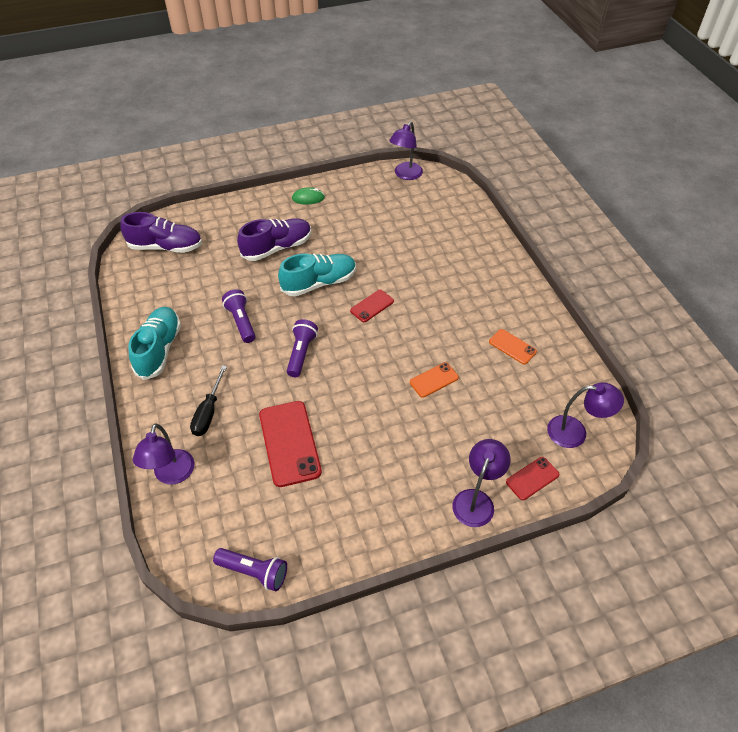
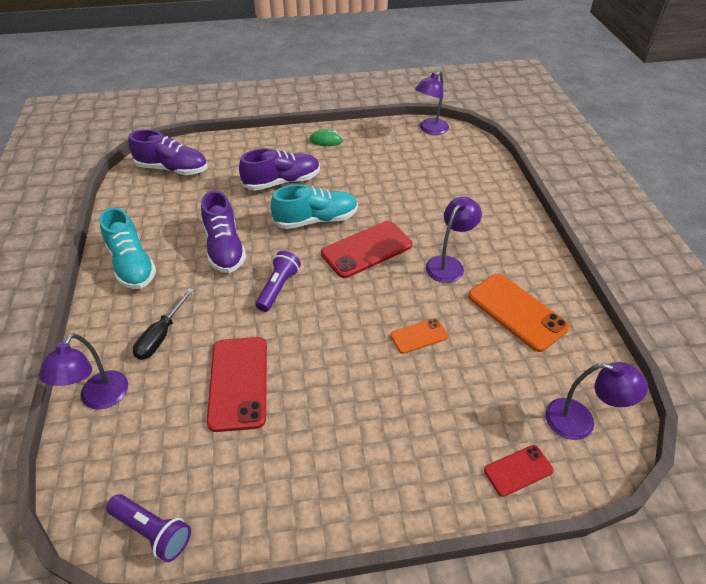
camera: 10 degrees right, 5 degrees down
turquoise shoe [128,307,181,380] -> turquoise shoe turned 135 degrees clockwise [99,207,156,289]
purple flashlight [222,289,256,343] -> purple shoe [201,190,246,273]
red phone [350,290,394,322] -> red phone [321,221,412,278], size x1.84
purple lamp [453,439,510,527] -> purple lamp moved to [426,197,482,283]
orange phone [489,329,537,364] -> orange phone [468,274,570,352], size x1.84

